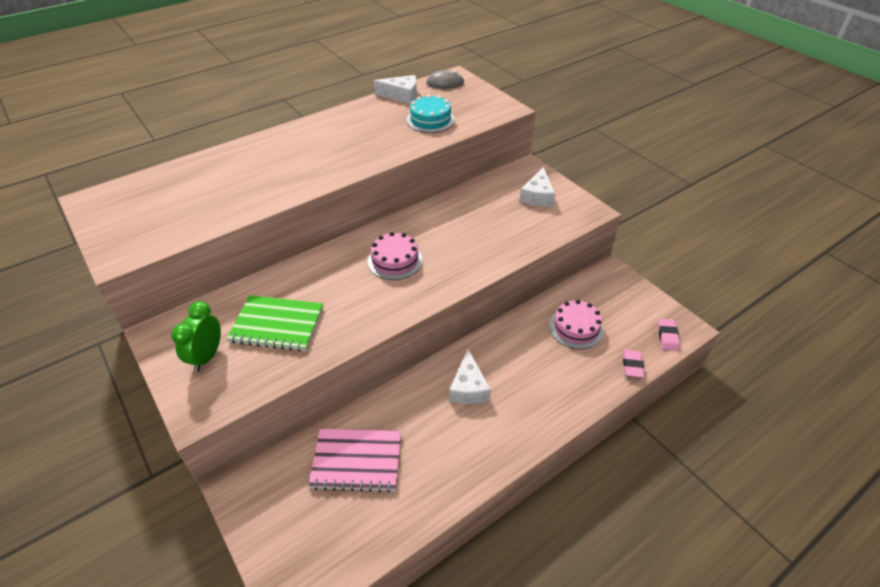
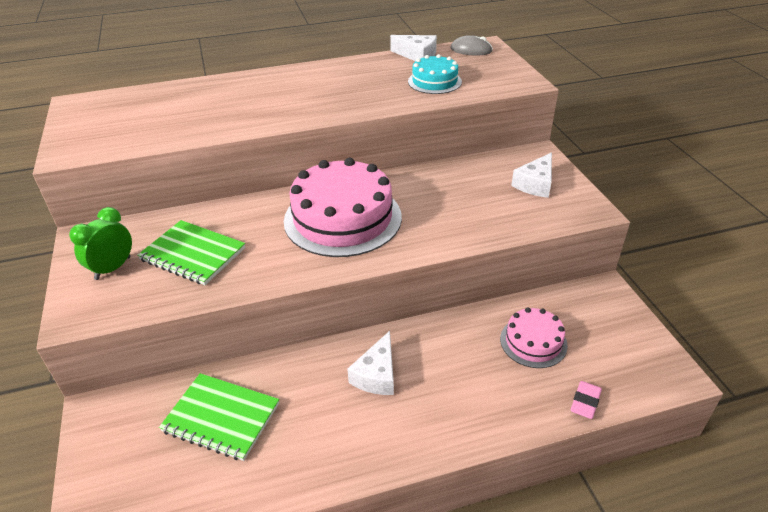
camera: 20 degrees right, 5 degrees down
pink notebook [308,429,401,492] -> green notebook [159,373,279,461]
pink cake [368,232,423,280] -> pink cake [284,158,402,257], size x1.92
pink eraser [658,319,680,351] -> none

